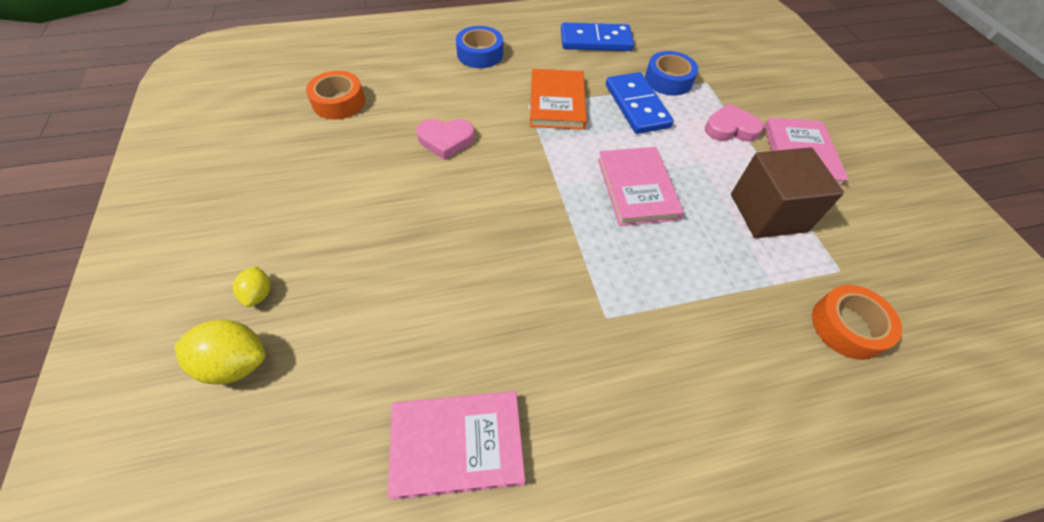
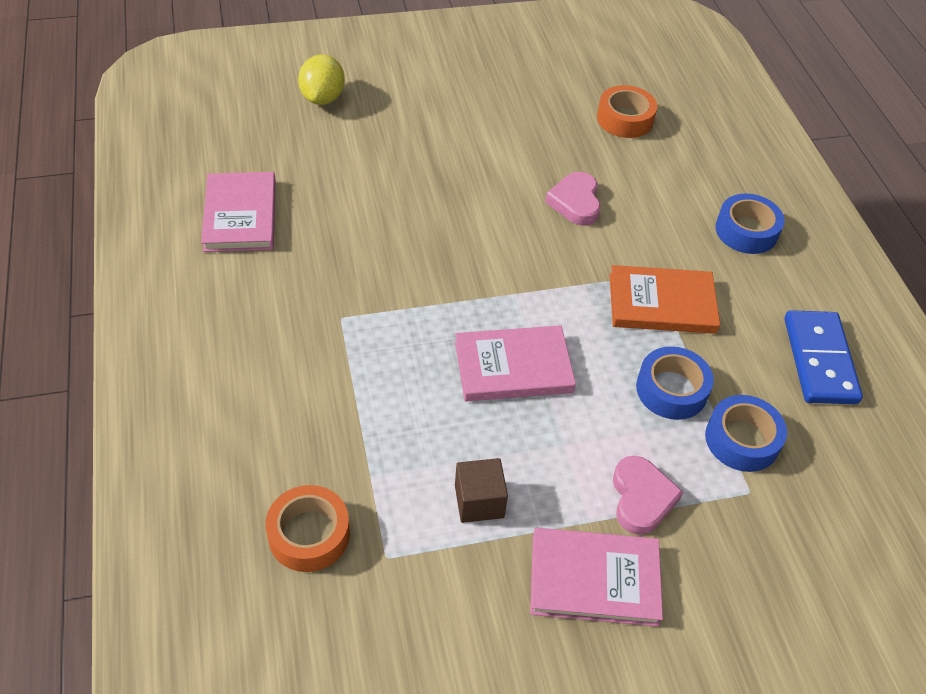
camera: 90 degrees right, 5 degrees down
yellow lemon [233,266,270,307] -> none
blue domino [606,72,674,134] -> blue tape [636,346,714,420]
brown cube [731,147,844,238] -> brown cube [455,458,508,523], size x0.57

